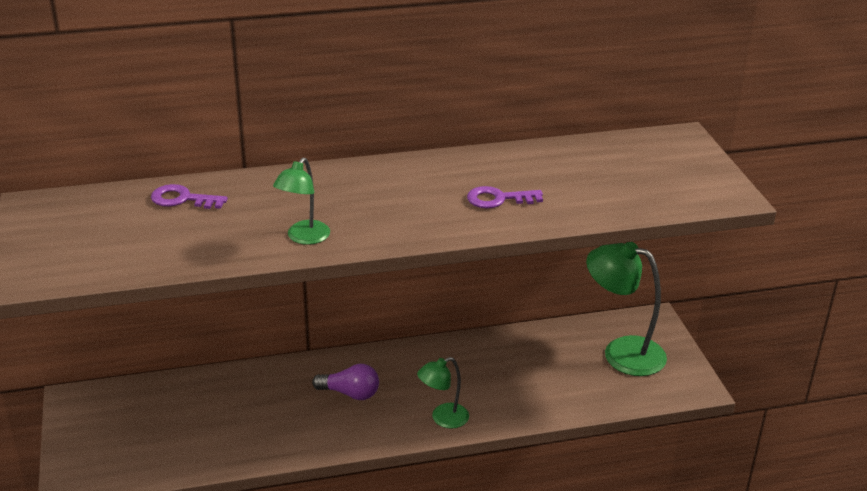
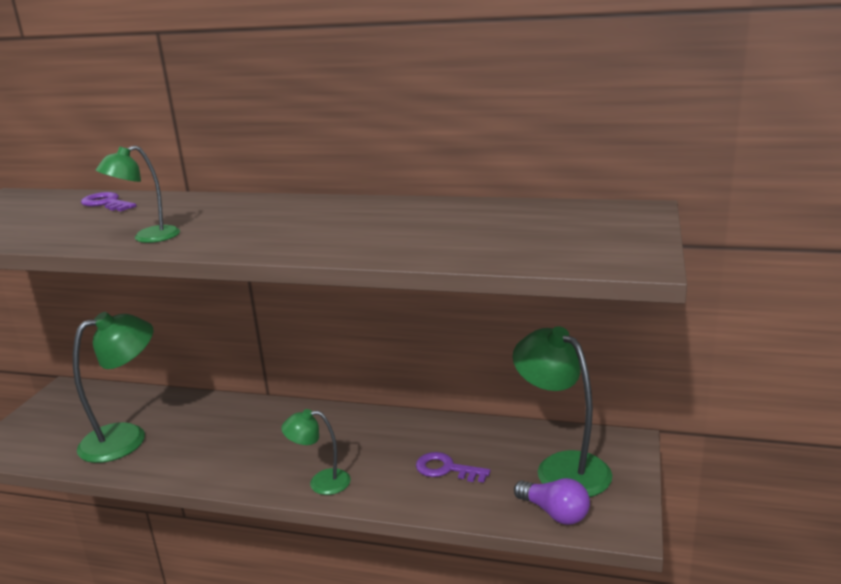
camera: 30 degrees right, 10 degrees down
purple light bulb [312,364,379,400] -> purple light bulb moved to [514,478,590,525]
purple key [467,186,543,208] -> purple key moved to [416,452,491,483]
none -> green lamp [73,312,153,463]

